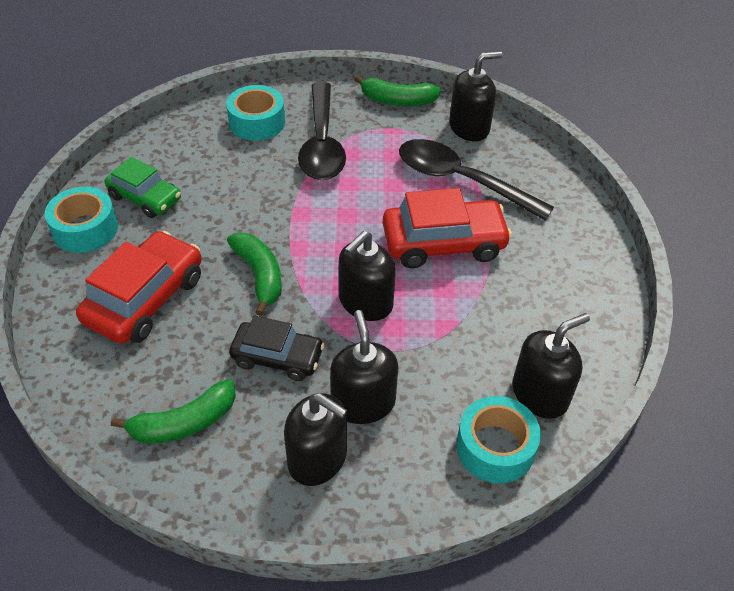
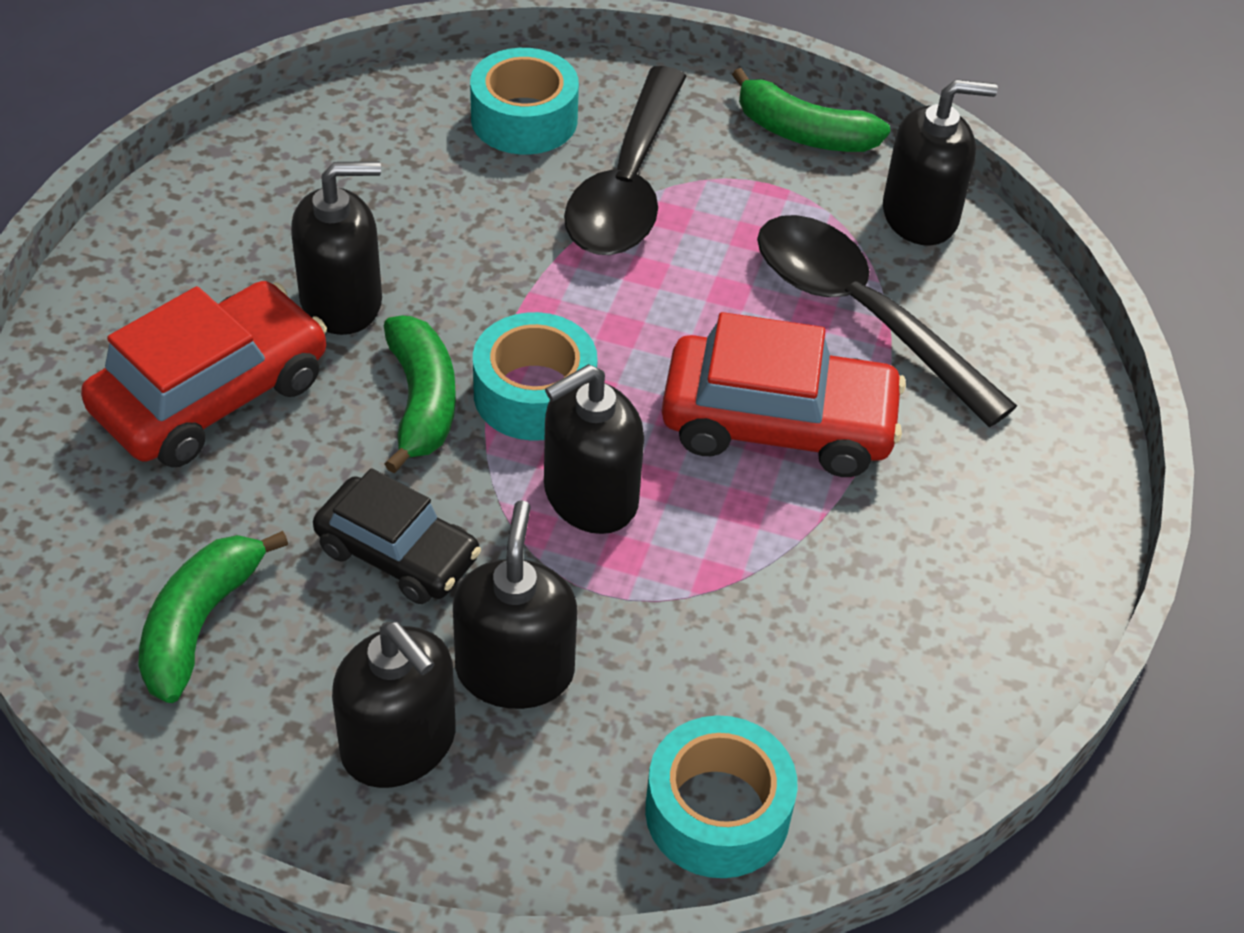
camera: 15 degrees right, 0 degrees up
turquoise tape [44,187,118,253] -> turquoise tape moved to [473,312,598,441]
green car [105,157,181,218] -> none
green banana [111,379,236,444] -> green banana turned 120 degrees clockwise [138,531,288,703]
black soap dispenser [513,313,590,419] -> black soap dispenser moved to [291,161,382,335]

